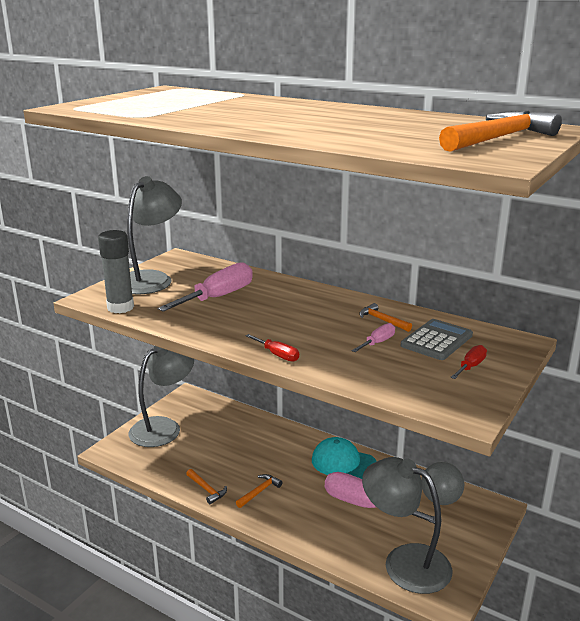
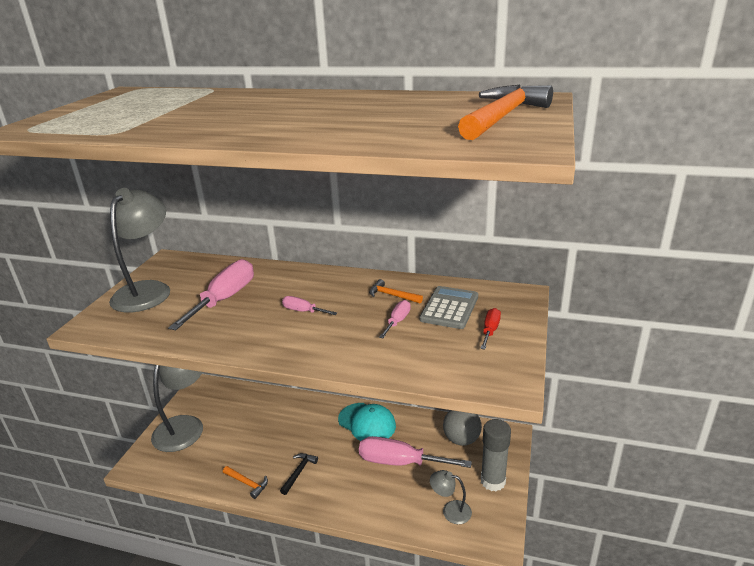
camera: 15 degrees left, 5 degrees up
grey glue stick [98,230,134,313] -> grey glue stick moved to [481,419,511,491]
orange hammer [236,474,283,508] -> black hammer [280,453,318,495]
red screwdriver [245,334,299,362] -> none
turquoise cap [312,437,377,479] -> turquoise cap turned 150 degrees counterclockwise [338,403,396,441]
grey lamp [362,457,453,594] -> grey lamp [430,470,472,524], size x0.48
none -> pink screwdriver [282,296,337,315]

